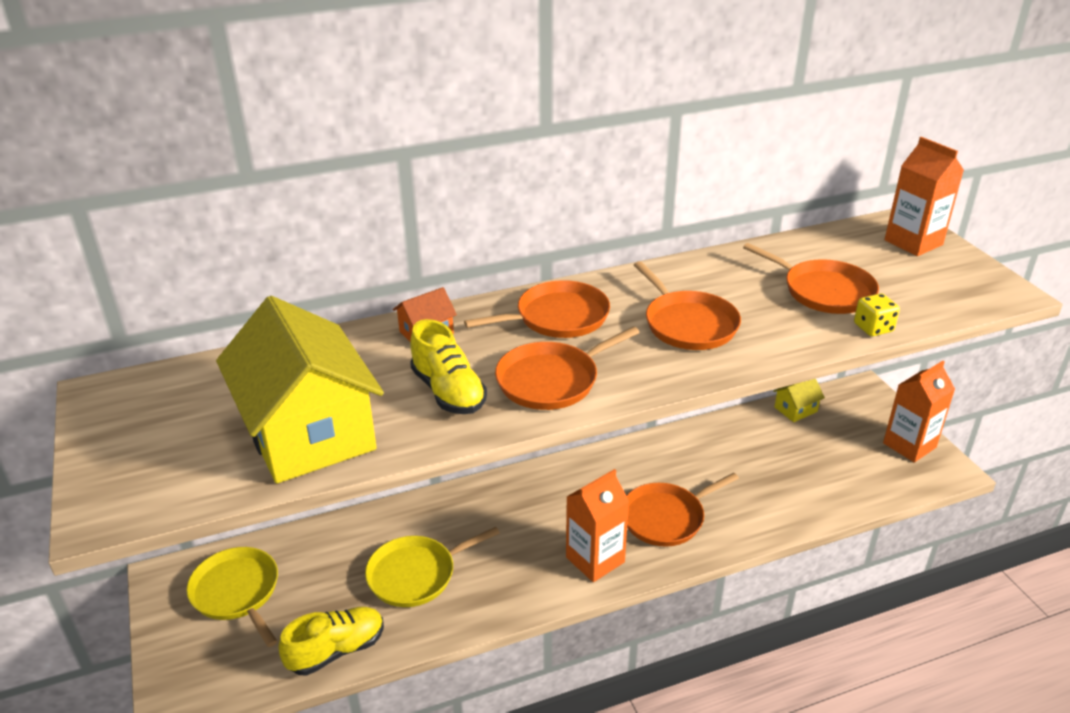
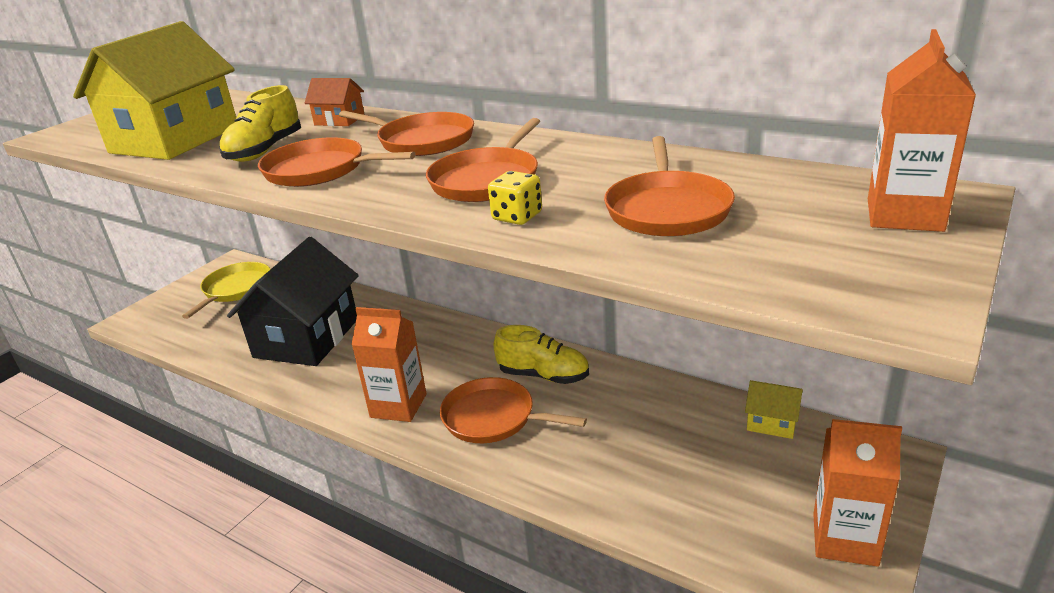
camera: 55 degrees right, 5 degrees down
yellow shoe [278,607,384,676] -> yellow shoe moved to [493,325,589,384]
yellow pan [365,527,500,607] -> black house [227,237,359,366]
yellow dice [854,293,900,336] -> yellow dice moved to [488,171,542,225]

